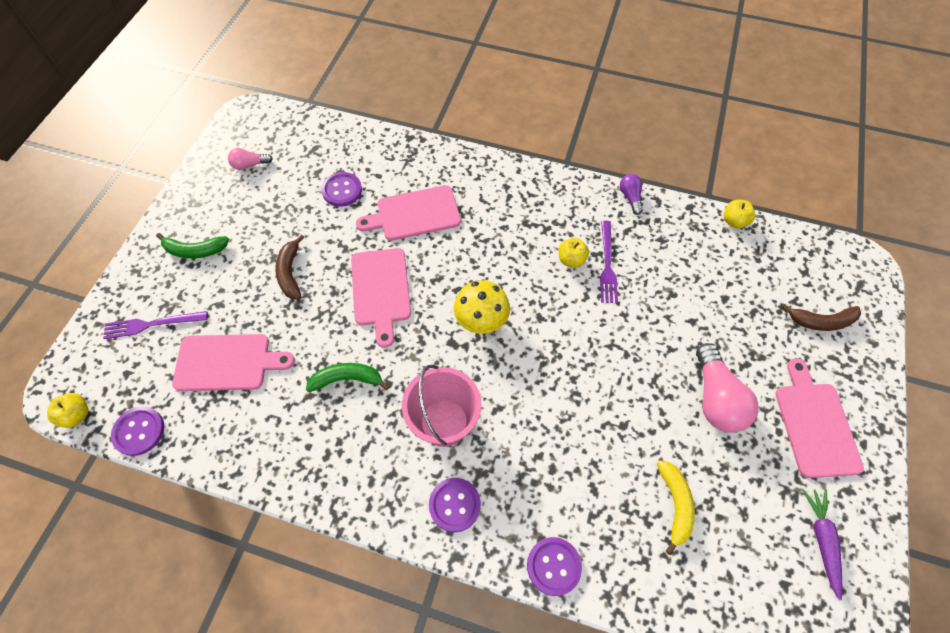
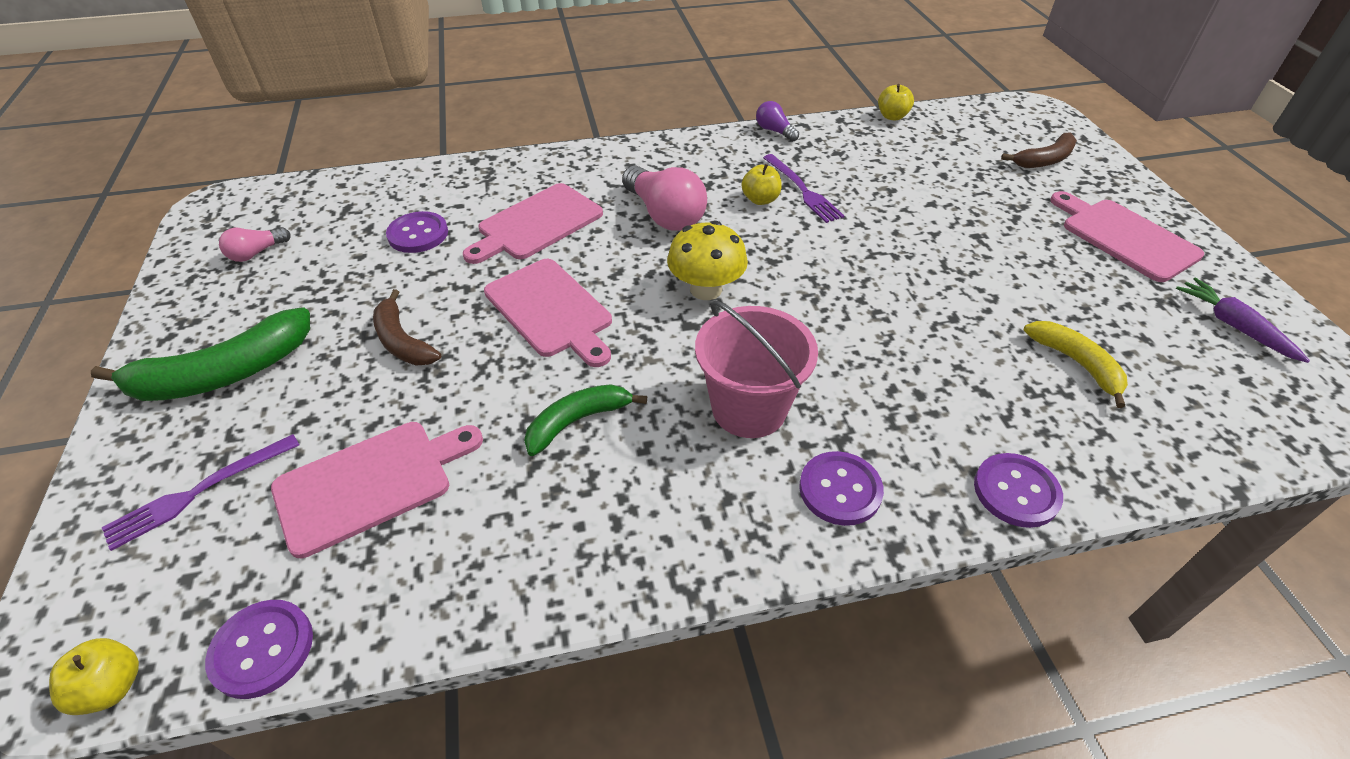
camera: 30 degrees left, 15 degrees down
green banana [156,233,229,258] -> green banana [91,308,310,401], size x1.61
pink light bulb [696,343,759,433] -> pink light bulb moved to [622,166,707,231]

